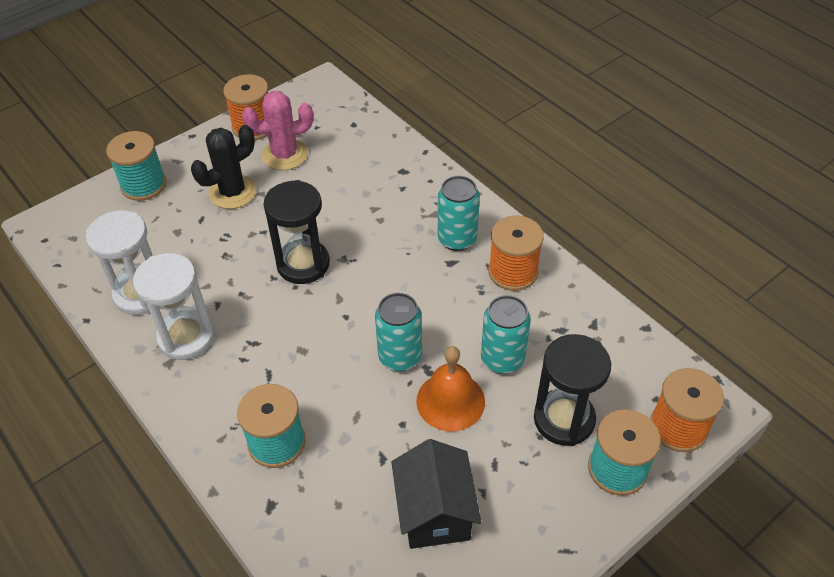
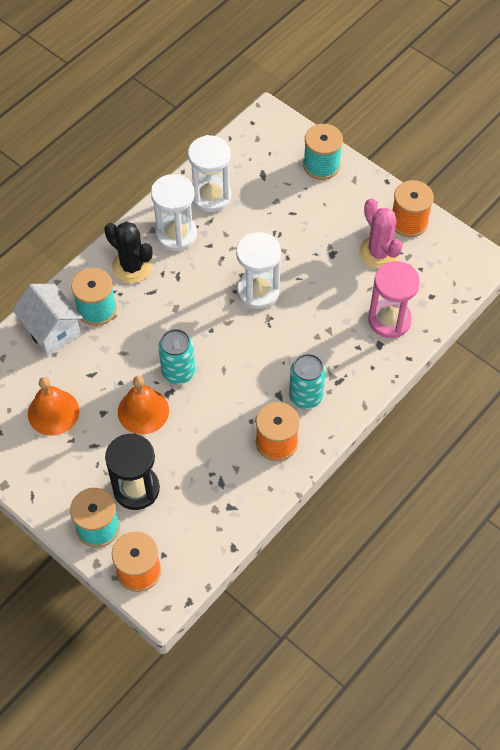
camera: 80 degrees right, 10 degrees up
black cactus [191,125,257,209] -> black cactus moved to [104,222,153,283]
black hourglass [263,180,330,284] -> white hourglass [236,232,281,309]
black house [391,439,481,549] -> orange bell [28,377,79,436]
turquoise can [481,295,531,374] -> none
none -> white house [12,284,83,356]
none -> pink hourglass [368,261,420,338]

